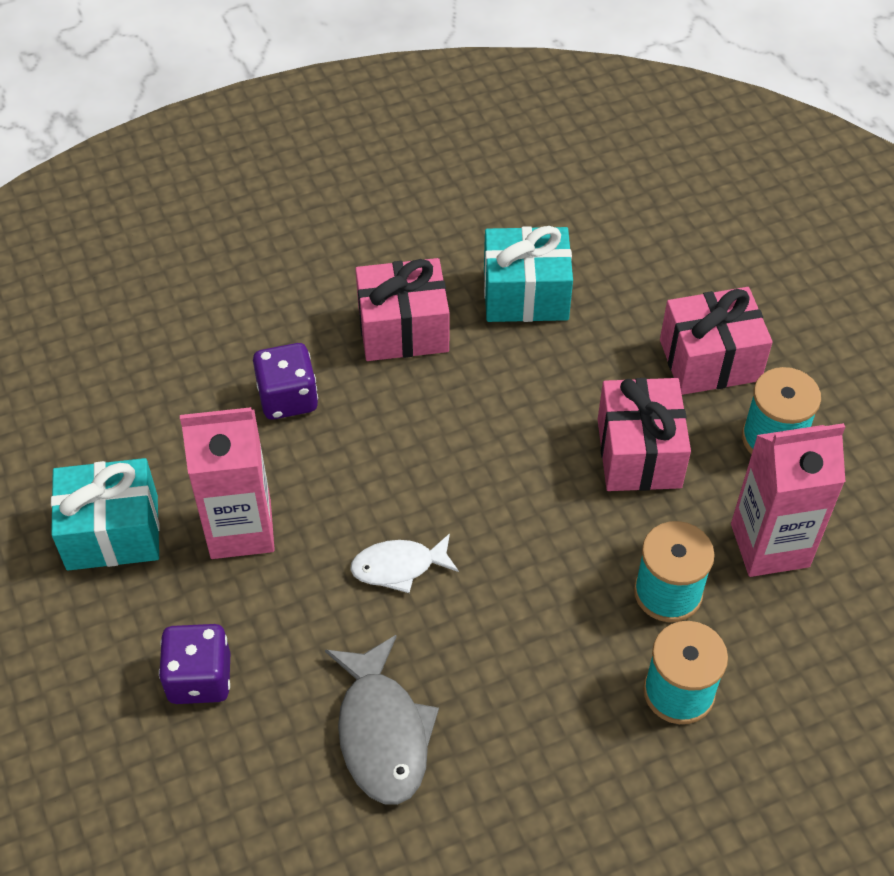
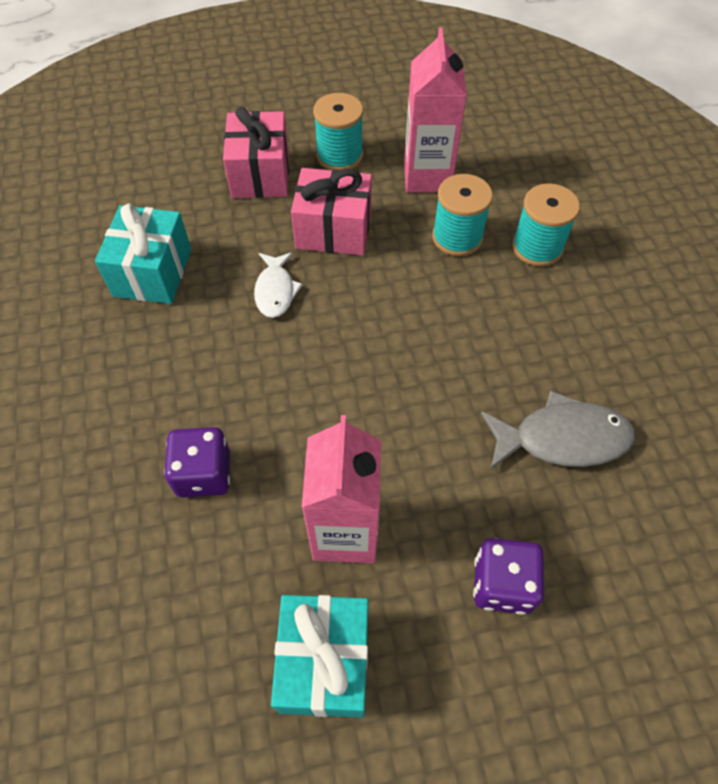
camera: 80 degrees left, 5 degrees up
white fish [350,533,459,593] -> white fish moved to [254,252,303,318]
pink gift [355,258,449,361] -> none

